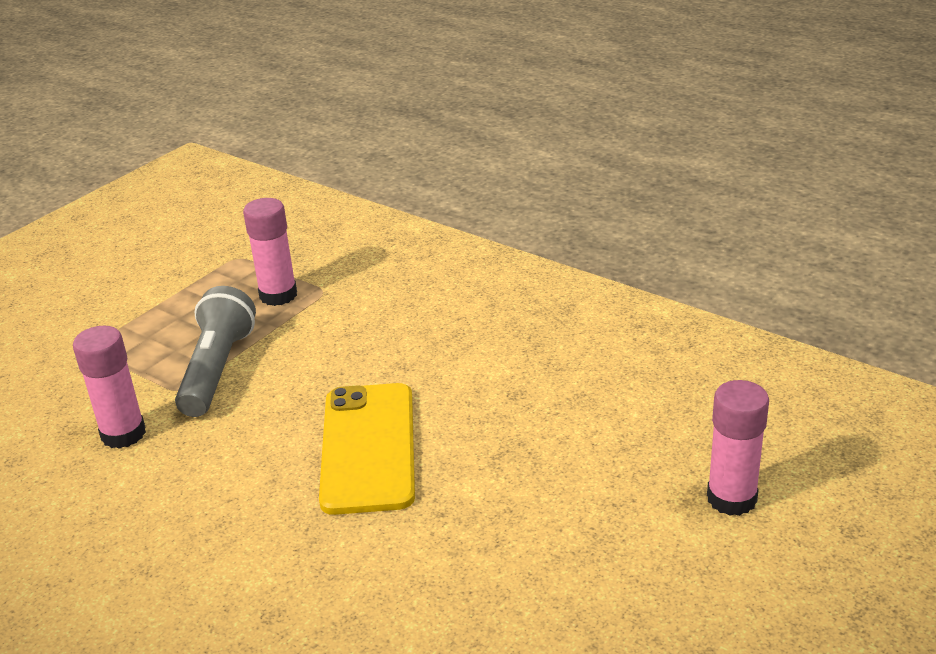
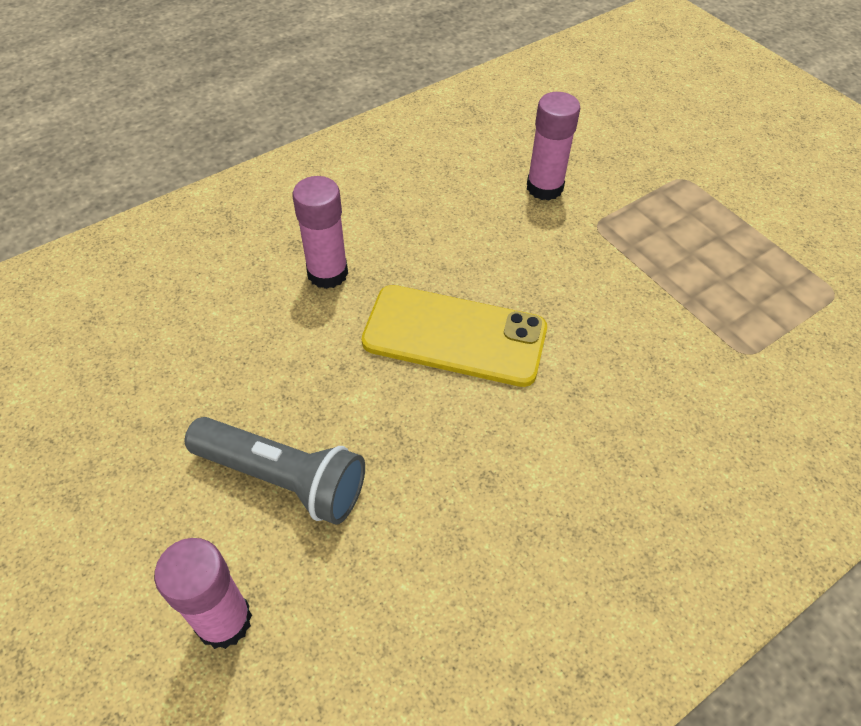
camera: 105 degrees right, 20 degrees up
grey flashlight [175,286,256,417] -> grey flashlight moved to [185,417,365,525]
pink glue stick [243,198,297,306] -> pink glue stick moved to [293,176,348,289]

